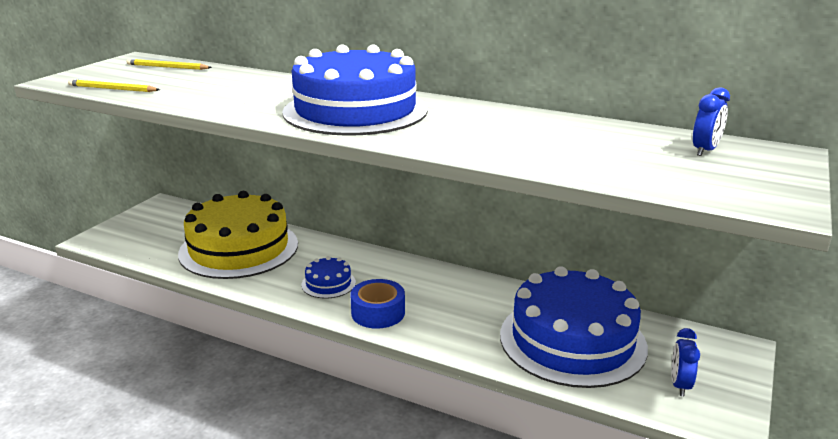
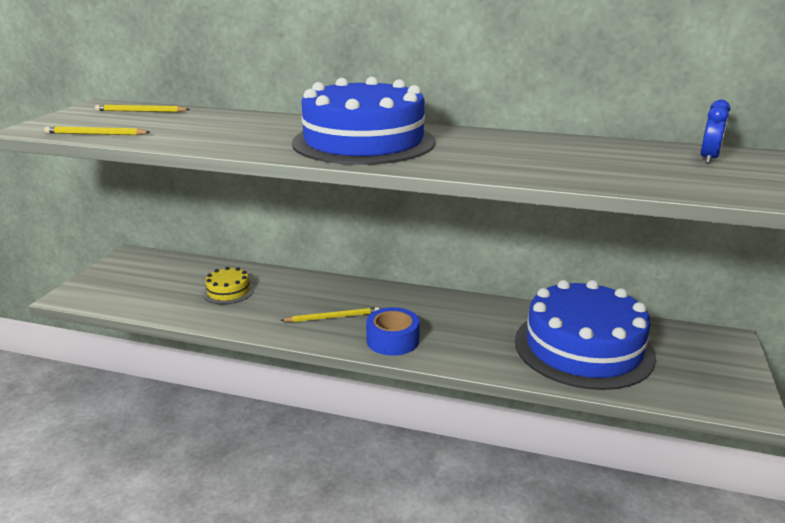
camera: 10 degrees left, 0 degrees up
yellow cake [178,191,298,279] -> yellow cake [203,267,254,304], size x0.42
blue cake [301,256,356,299] -> yellow pencil [280,307,380,322]
blue clock [671,328,700,396] -> none

